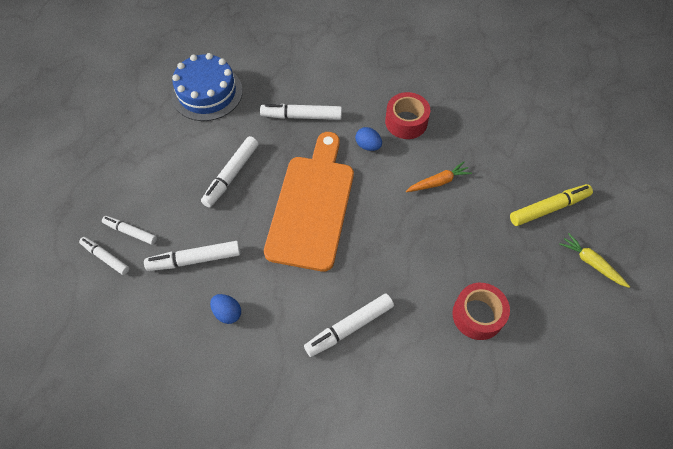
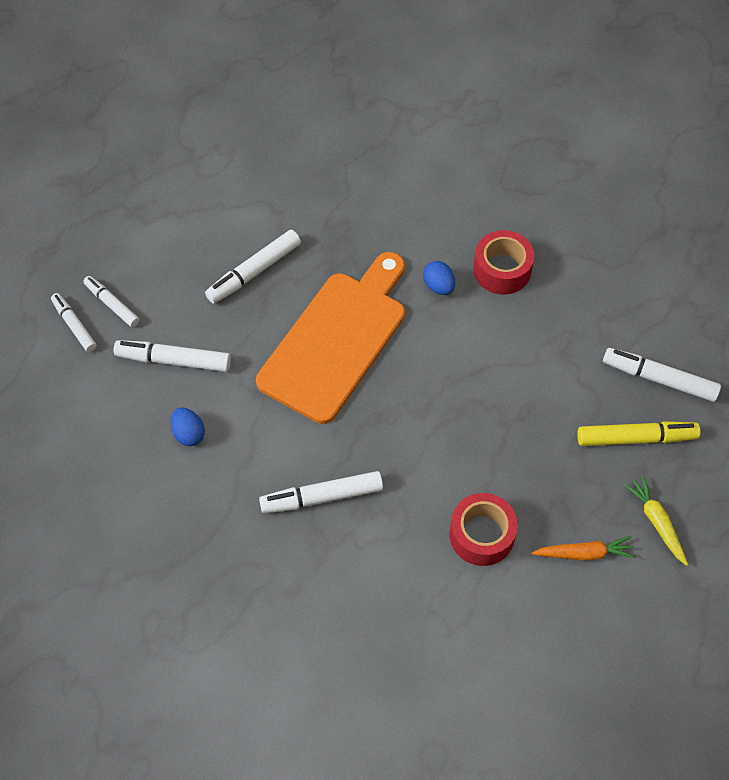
camera: 20 degrees right, 0 degrees up
blue cake [171,53,243,121] -> none
white marker [260,104,342,120] -> white marker moved to [603,348,721,402]
orange carrot [406,162,472,192] -> orange carrot moved to [531,536,635,561]

